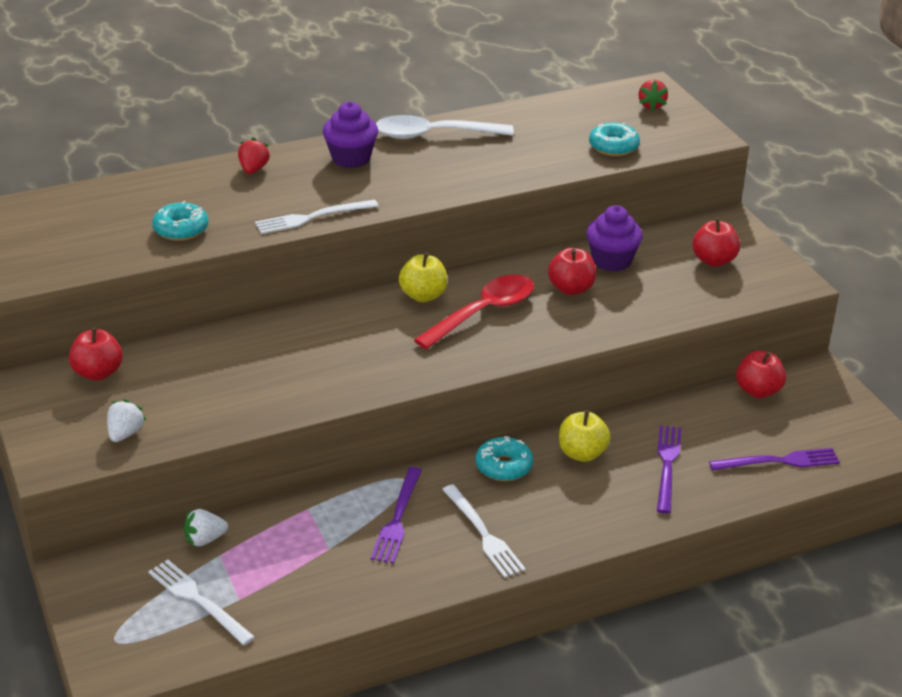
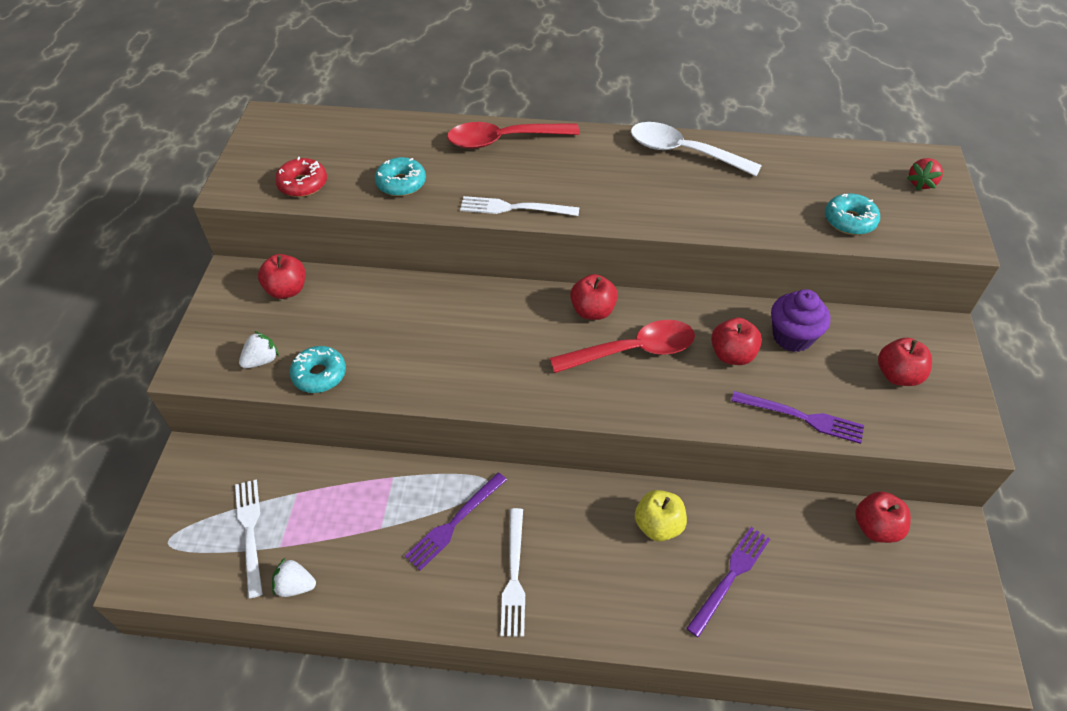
camera: 30 degrees right, 15 degrees up
white strawberry [184,509,228,546] -> white strawberry moved to [272,558,316,597]
red strawberry [238,138,270,174] -> red spoon [447,122,580,149]
purple cupcake [323,102,378,168] -> none
yellow apple [399,253,448,302] -> red apple [570,274,618,320]
turquoise donut [476,436,533,481] -> turquoise donut moved to [290,346,346,393]
purple fork [709,448,840,471] -> purple fork moved to [731,391,864,444]
none -> red donut [275,157,327,197]

